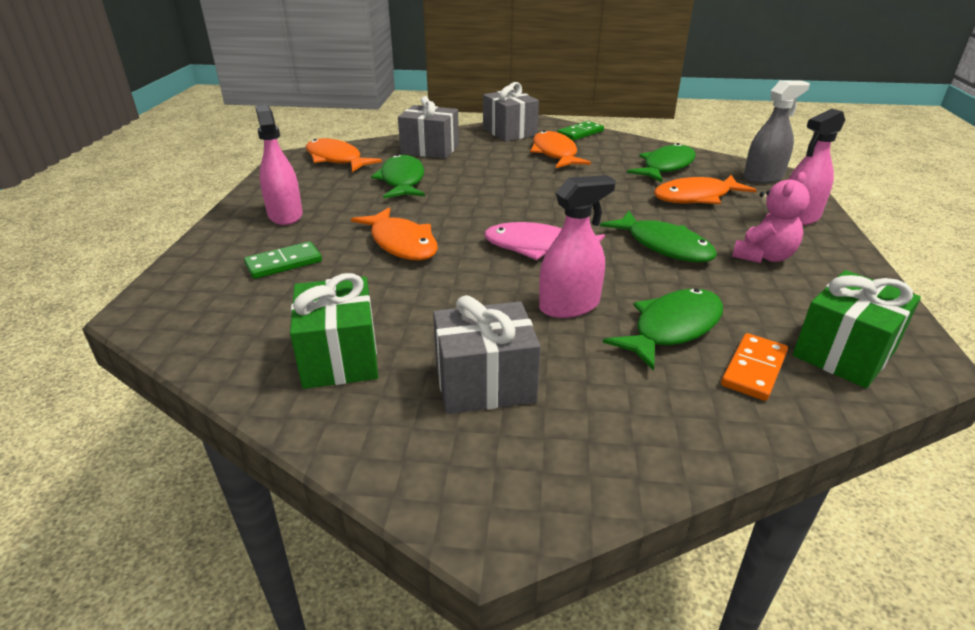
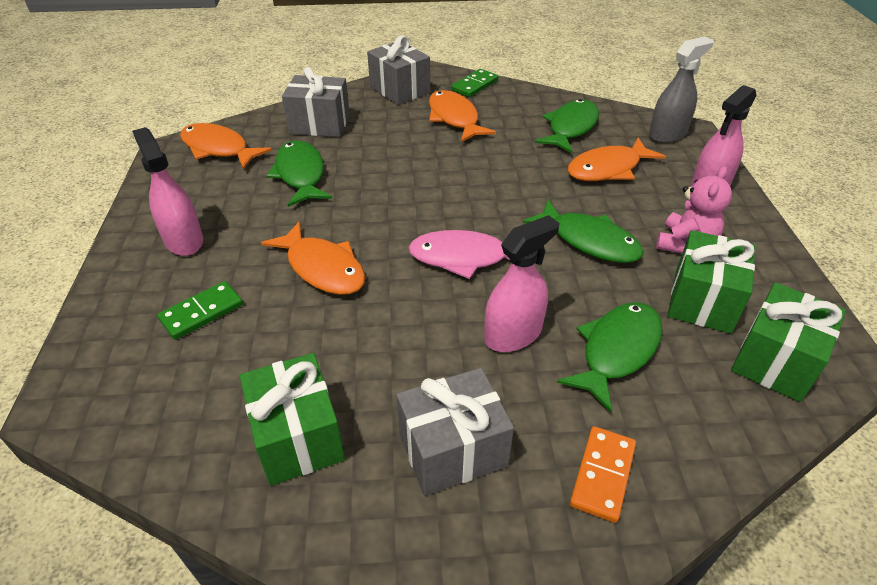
camera: 10 degrees left, 10 degrees up
orange domino [721,333,788,401] -> orange domino moved to [570,426,636,523]
none -> green gift [668,230,755,334]

